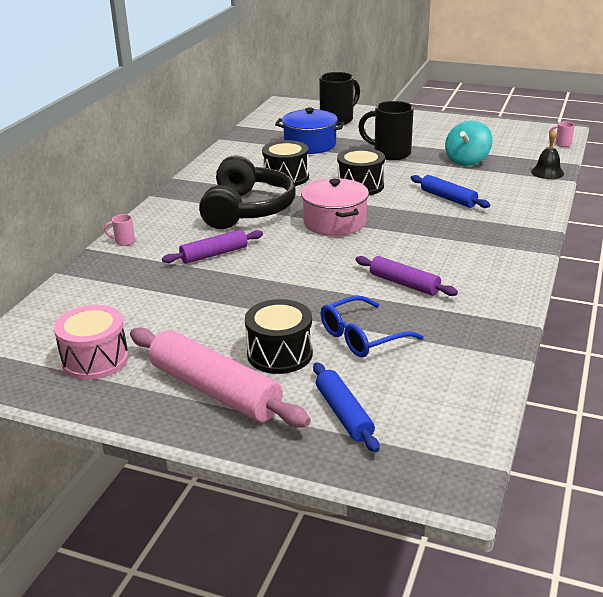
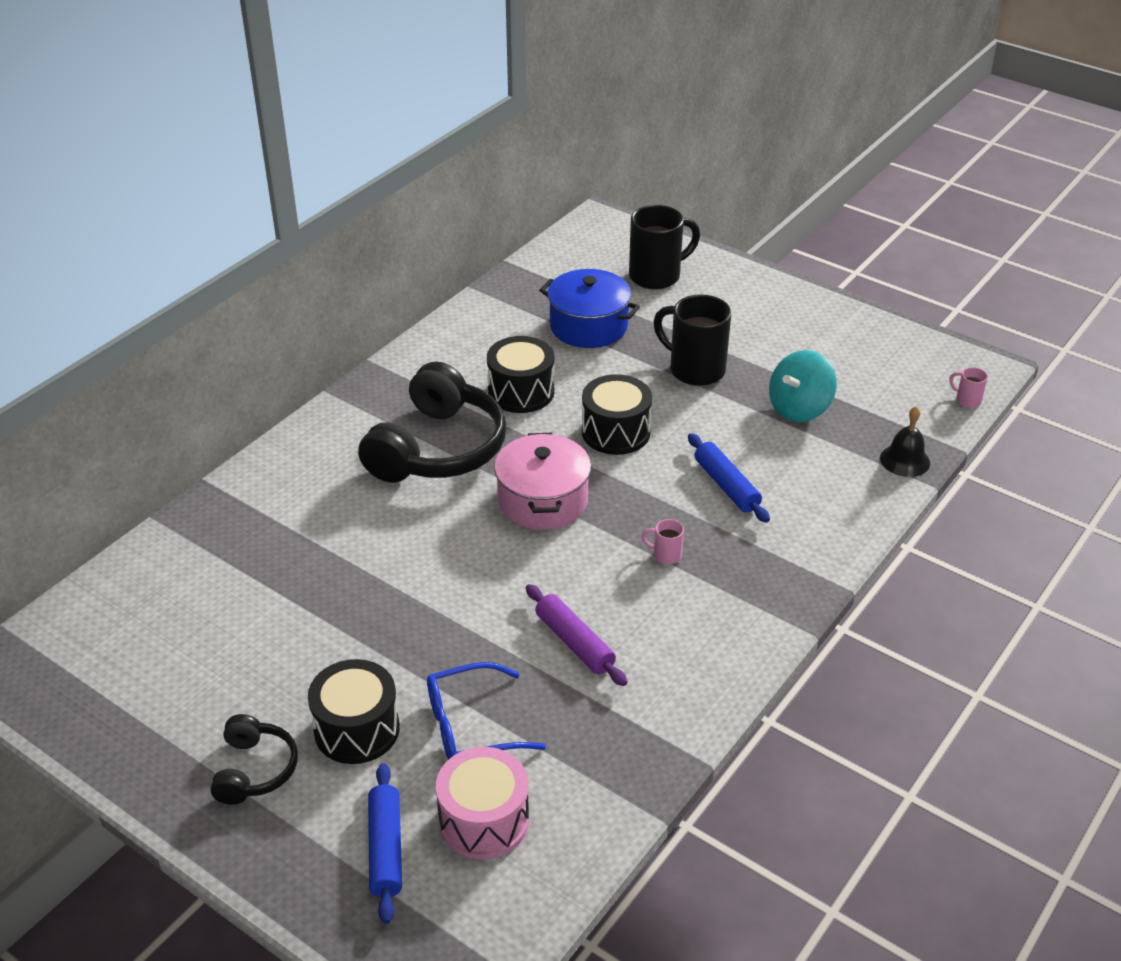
camera: 15 degrees right, 10 degrees up
pink drum [54,305,129,380] -> pink drum moved to [436,747,529,859]
pink mug [104,214,135,246] -> pink mug moved to [641,519,684,564]
pink rolling pin [130,327,311,428] -> black headphones [210,714,298,805]
purple rolling pin [162,229,263,264] -> none

